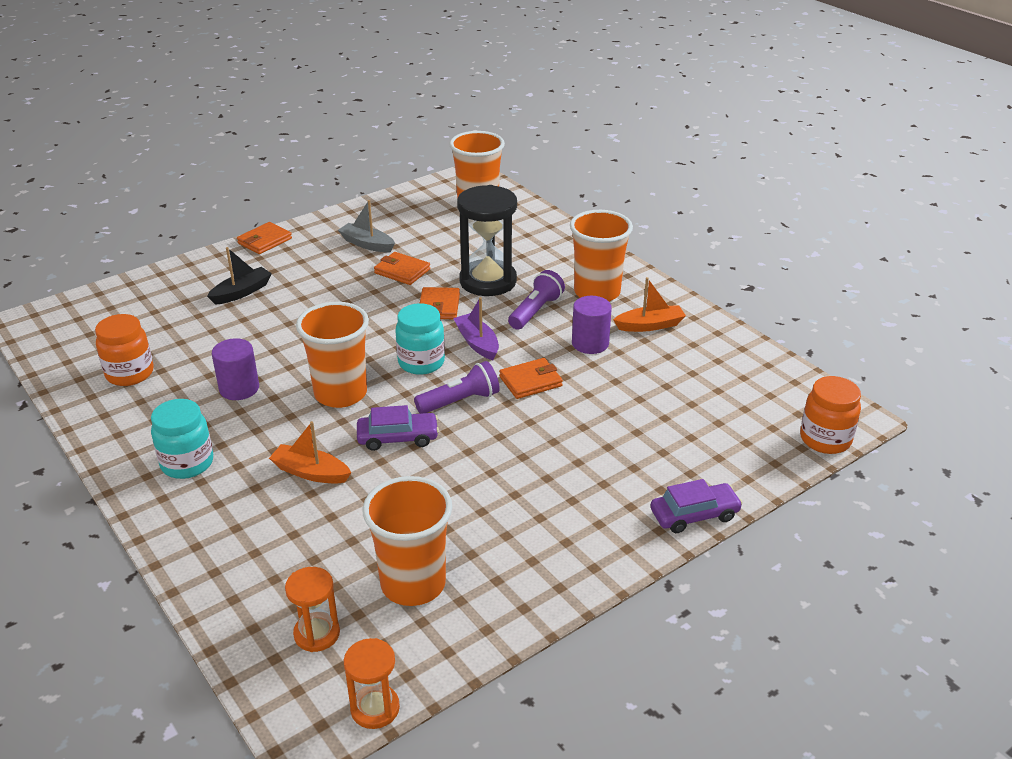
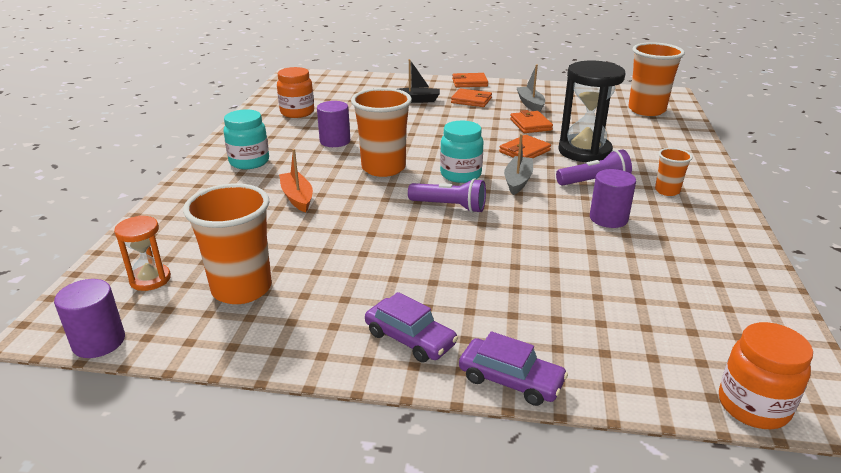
camera: 45 degrees right, 5 degrees down
orange hourglass [344,638,400,729] -> purple cylinder [54,279,125,358]
purple car [357,405,439,451] -> purple car moved to [365,292,458,363]
purple boat [453,297,499,360] -> grey boat [504,134,533,195]
orange wallet [499,358,563,399] -> orange wallet moved to [451,88,492,107]
orange cup [570,210,633,302] -> orange cup [655,148,693,196], size x0.52
orange boat [613,277,686,332] -> none

